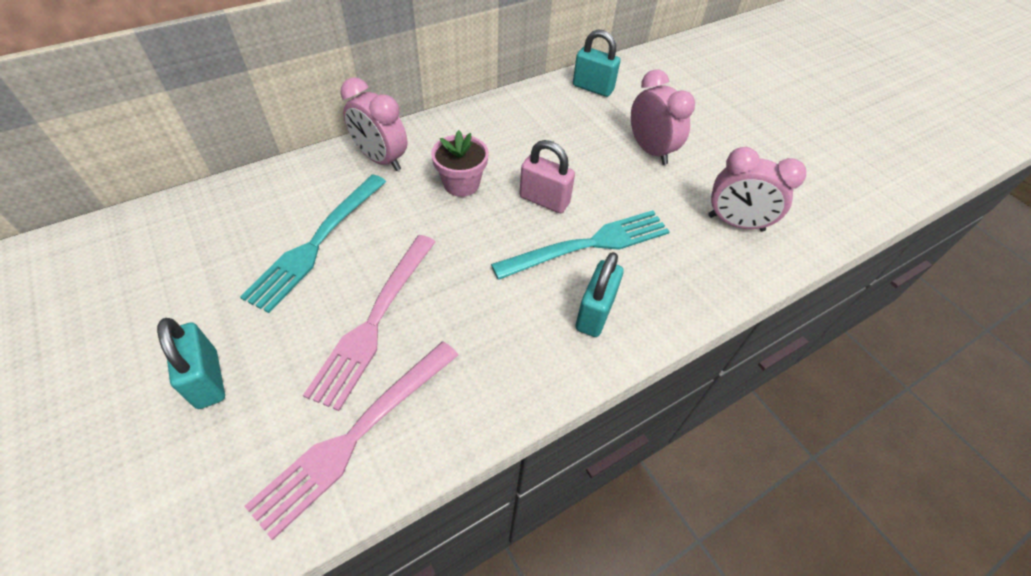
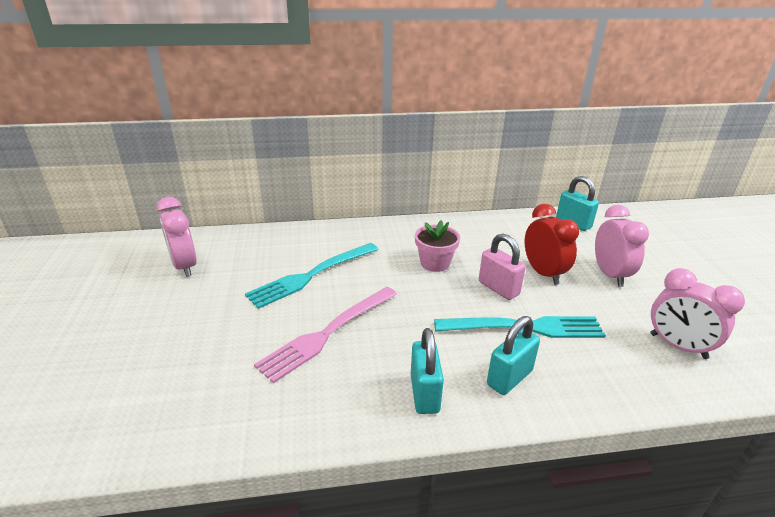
camera: 25 degrees right, 20 degrees down
turquoise padlock [157,318,225,409] -> turquoise padlock moved to [411,328,444,414]
pink fork [244,341,459,540] -> none
pink clock [341,77,408,171] -> pink clock moved to [157,197,197,277]
none -> red clock [525,204,579,285]

